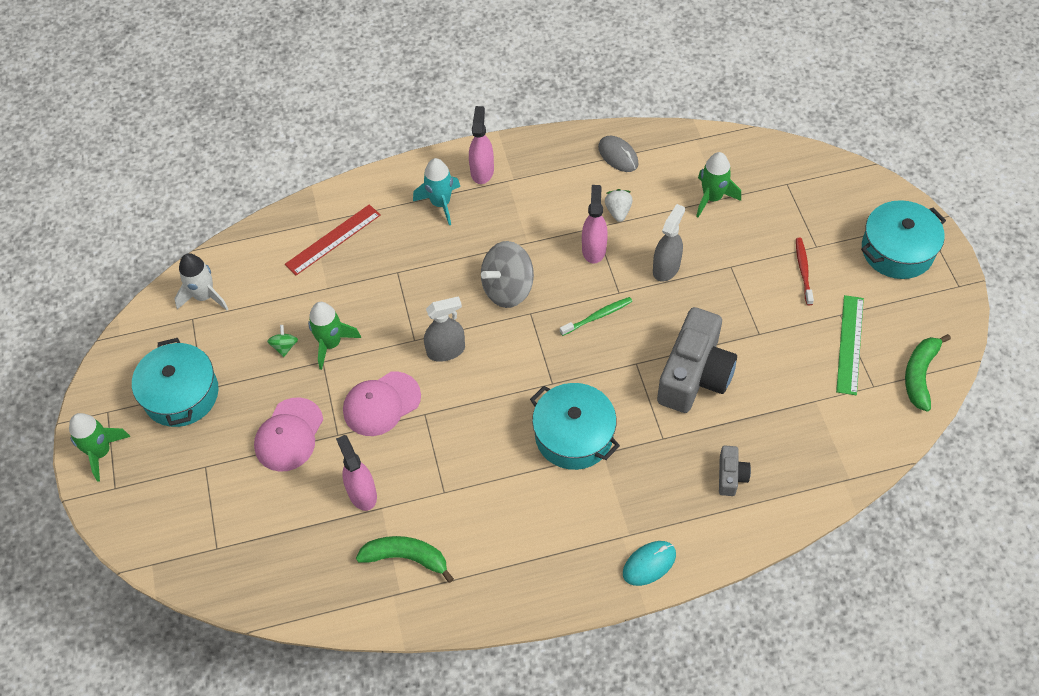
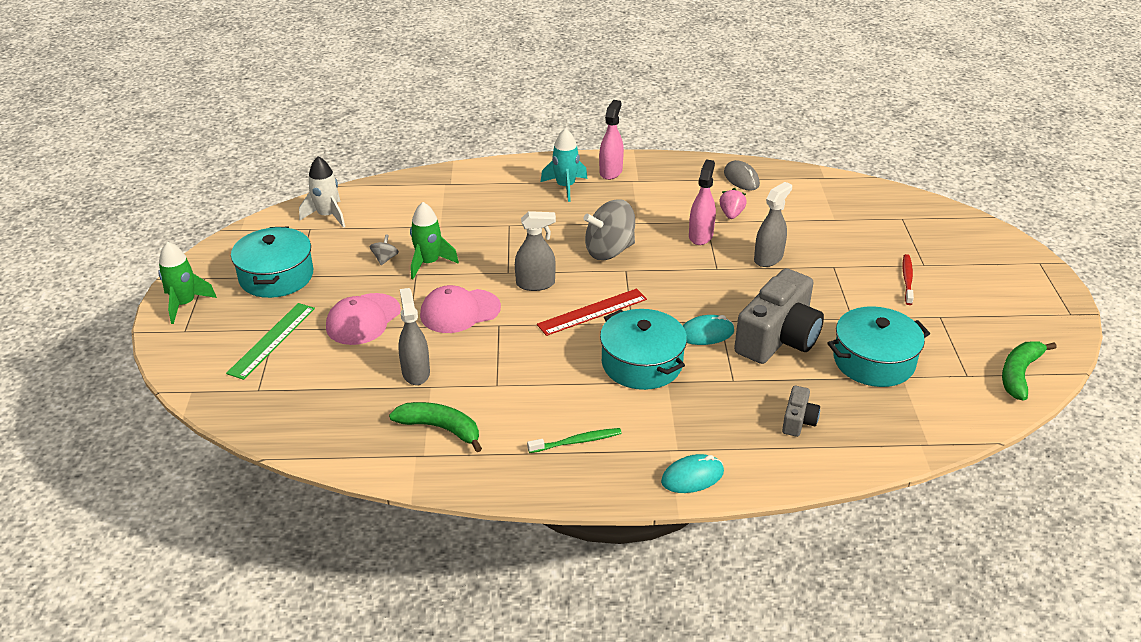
camera: 10 degrees right, 20 degrees down
green spinning top [267,325,298,357] -> grey spinning top [370,234,399,265]
red ruler [285,204,381,275] -> red ruler moved to [537,289,647,336]
pink spray bottle [336,435,377,511] -> grey spray bottle [398,288,430,385]
green toothbrush [560,297,632,336] -> green toothbrush moved to [527,428,622,453]
white strawberry [605,189,633,222] -> pink strawberry [719,188,747,219]
green rocket [696,152,741,217] -> none
green ruler [836,295,864,395] -> green ruler moved to [226,303,315,380]
turquoise pot [861,200,946,279] -> turquoise pot moved to [827,306,930,387]
none -> turquoise mouse [683,315,734,345]

